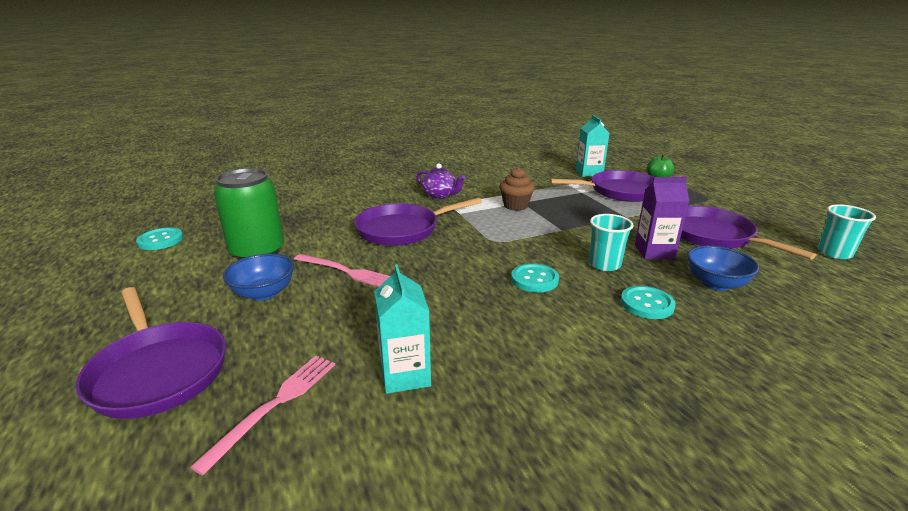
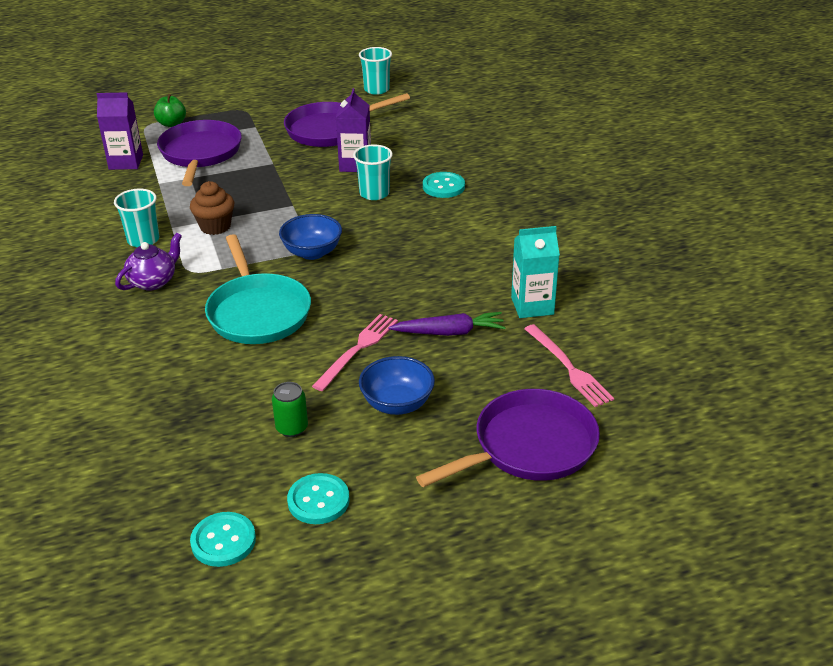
camera: 85 degrees left, 10 degrees up
pink fork [190,356,335,475] -> pink fork turned 150 degrees counterclockwise [524,324,614,407]
green can [214,168,284,260] -> green can [272,382,308,437], size x0.46
purple pan [354,198,482,246] -> turquoise pan [205,234,311,344]
turquoise button [511,263,559,292] -> turquoise button moved to [287,473,350,524]
turquoise carton [576,115,610,177] -> purple carton [97,92,143,170]
blue bowl [687,245,760,291] -> blue bowl moved to [279,214,342,260]
none -> turquoise cup [114,189,159,247]
none -> purple carrot [388,312,506,336]

